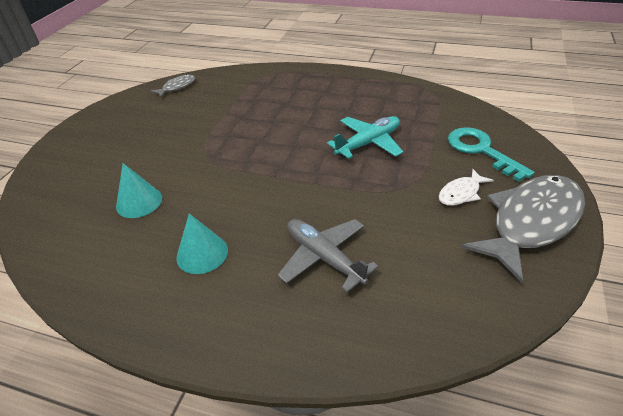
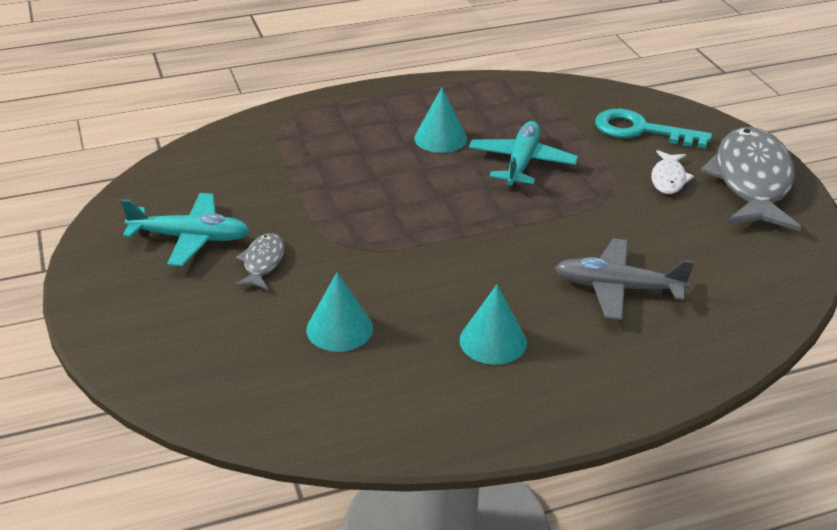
camera: 40 degrees left, 5 degrees down
grey fish [151,74,195,98] -> grey fish moved to [234,233,285,290]
none -> turquoise plane [121,193,250,267]
none -> turquoise cone [414,88,467,153]

